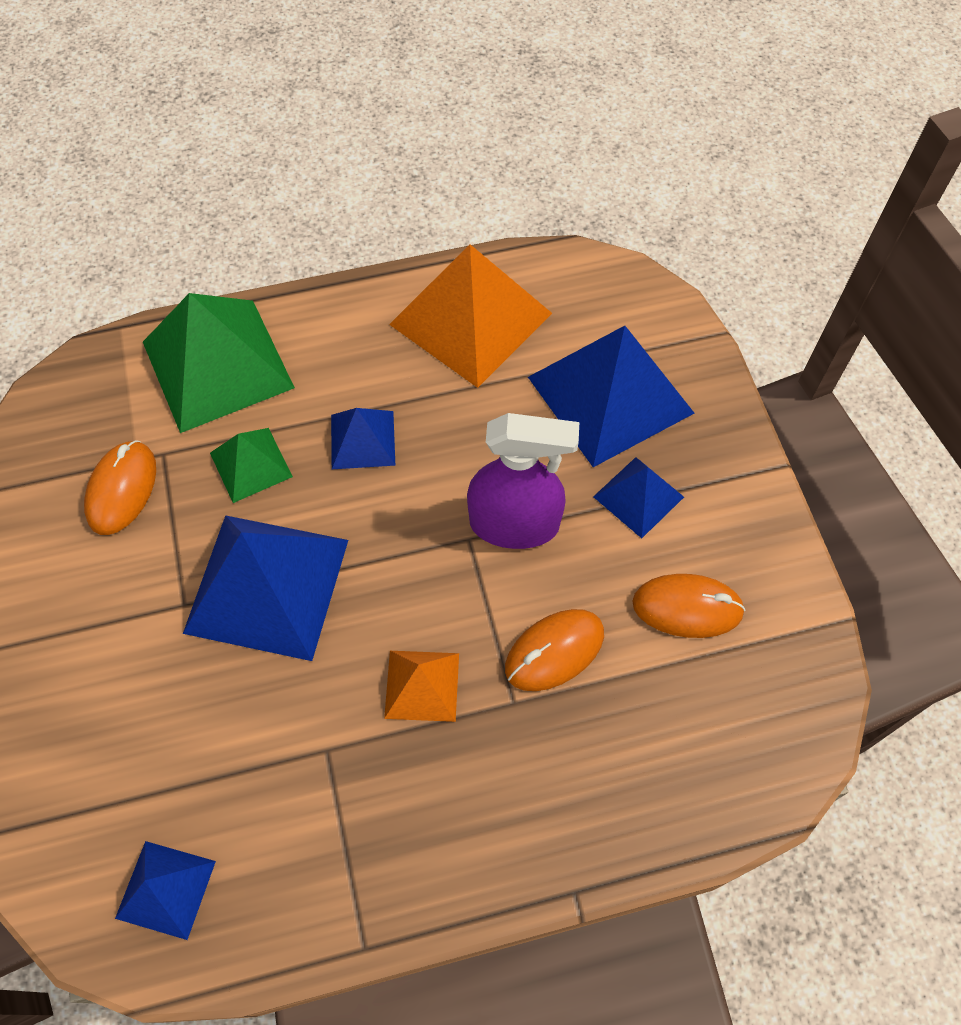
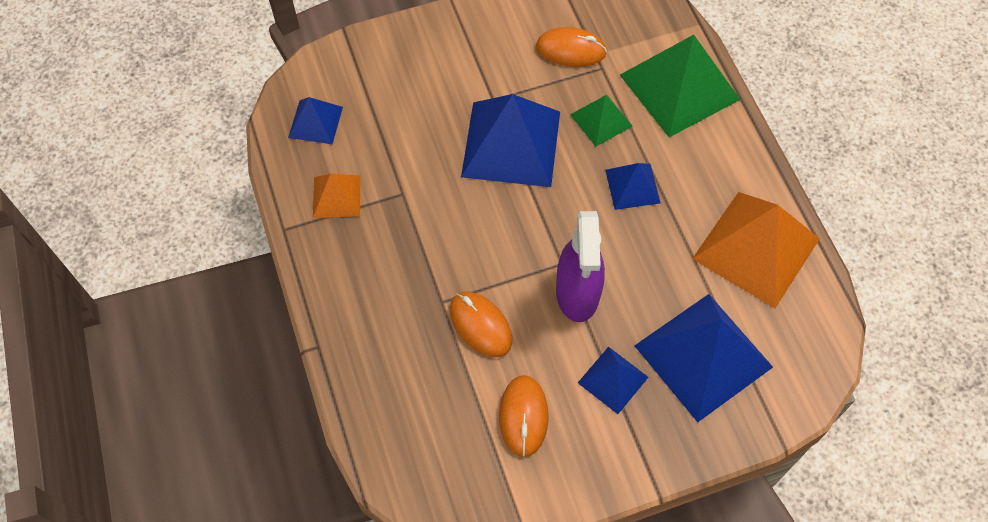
camera: 85 degrees right, 0 degrees up
orange pyramid [384,651,459,722] -> orange pyramid moved to [313,173,360,218]

